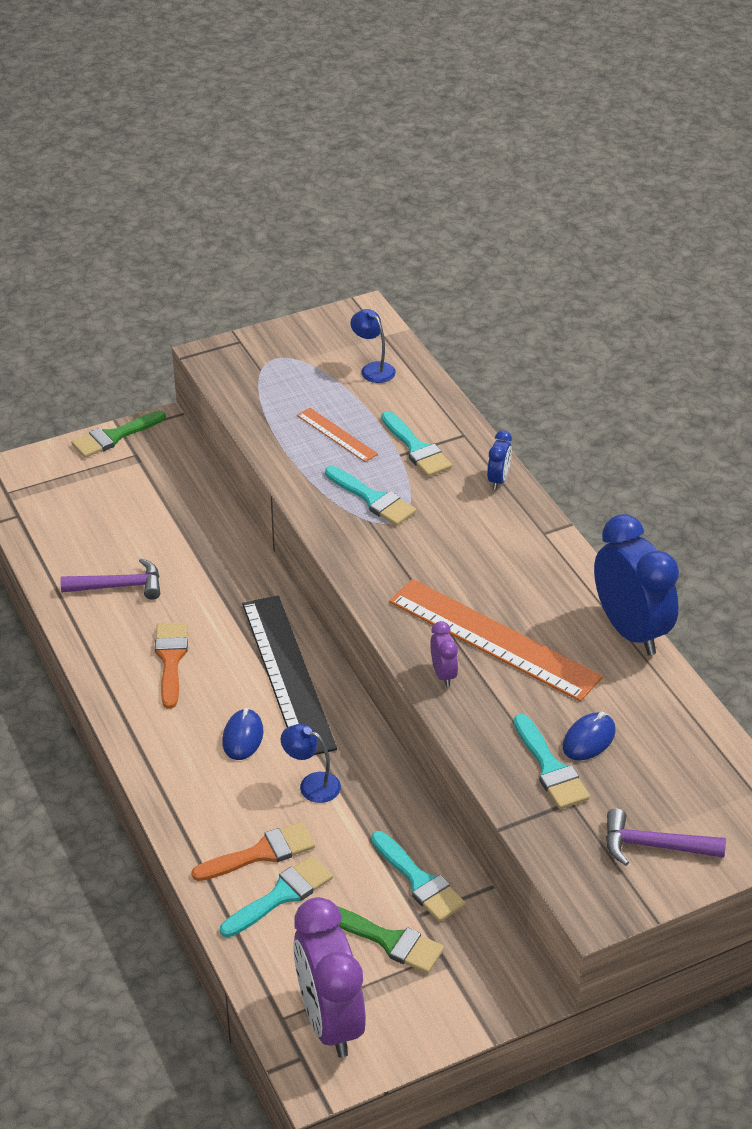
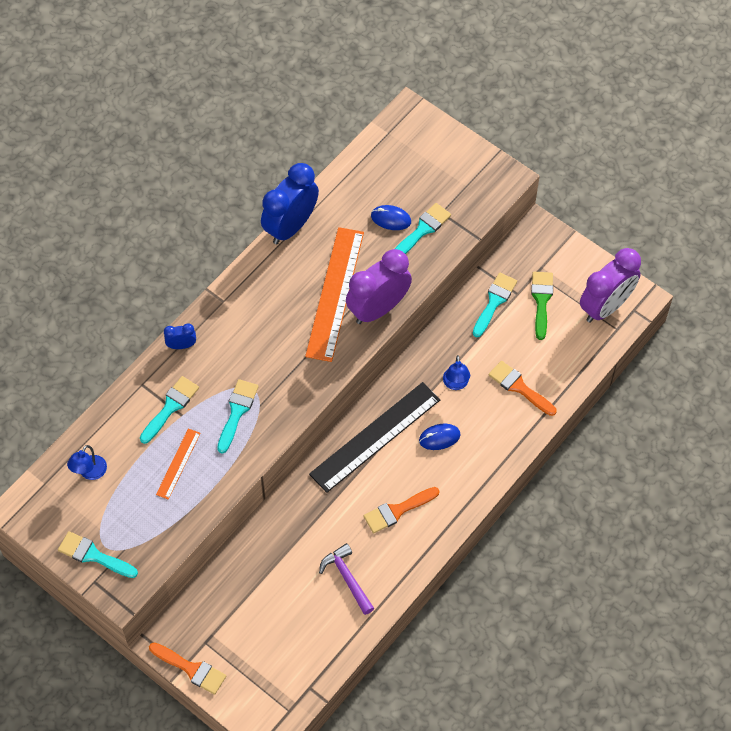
camera: 115 degrees left, 20 degrees up
green brush [71,410,166,458] -> orange brush [149,642,226,695]
turquoise brush [220,855,333,937] -> turquoise brush moved to [58,531,138,578]
purple clock [430,621,458,687] -> purple clock [346,249,412,324], size x2.22
purple hammer [606,809,726,866] -> none

